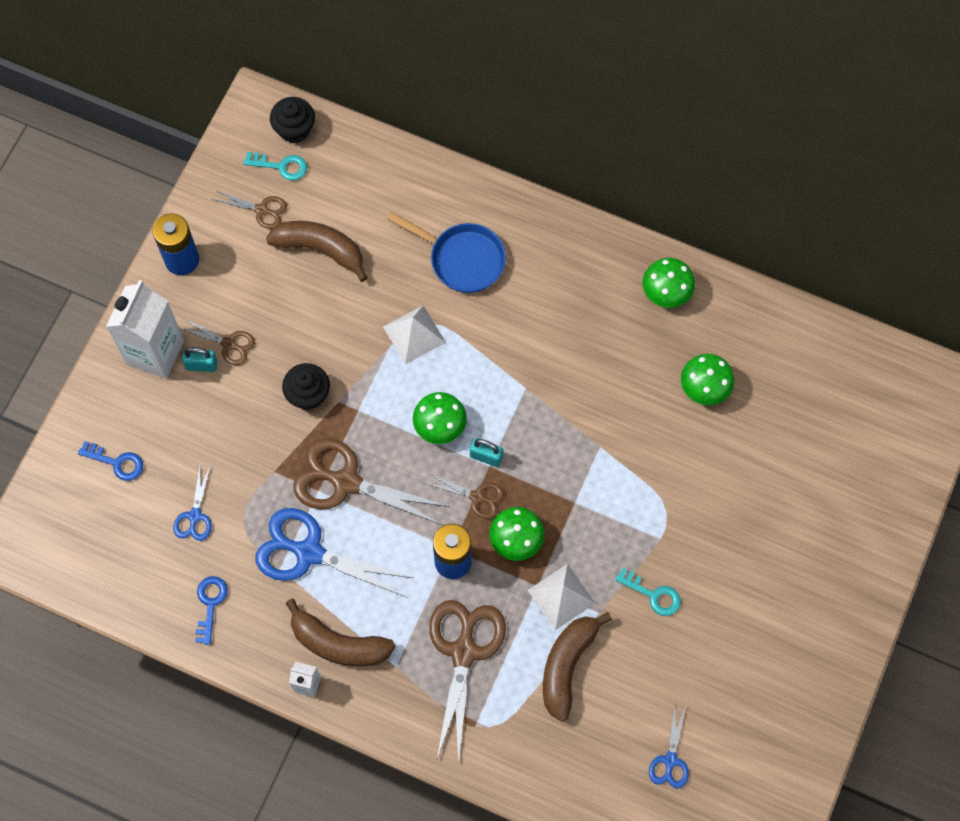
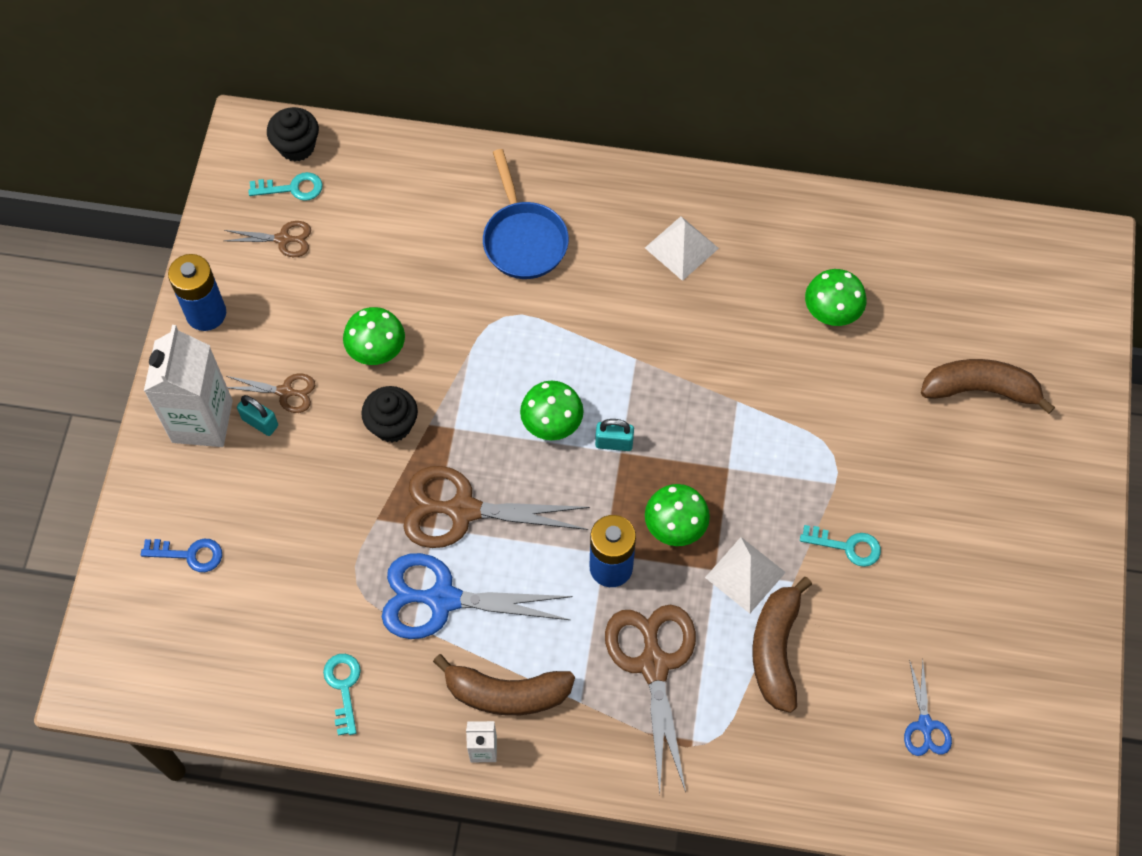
camera: 15 degrees left, 5 degrees down
blue scissors [173,464,212,541] -> none
turquoise padlock [182,347,217,372] -> turquoise padlock turned 45 degrees clockwise [237,395,278,436]
blue key [195,576,228,645] -> turquoise key [323,654,361,736]
brown banana [266,221,368,282] -> brown banana moved to [921,359,1055,414]
white pyramid [383,305,446,364] -> white pyramid moved to [645,216,719,281]
blue pan [387,212,506,293] -> blue pan turned 60 degrees clockwise [483,149,569,279]
brown scissors [425,473,504,519] -> none
green mushroom [643,258,695,308] -> green mushroom moved to [343,307,405,365]

